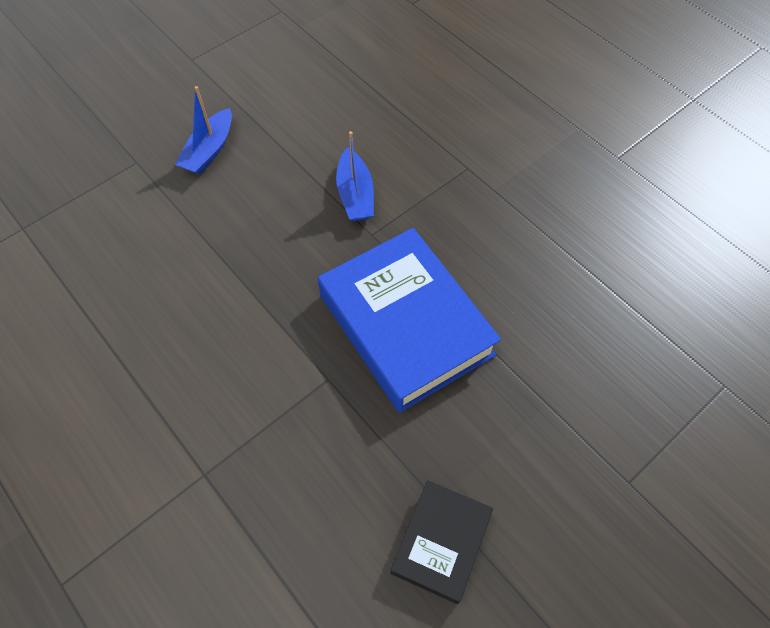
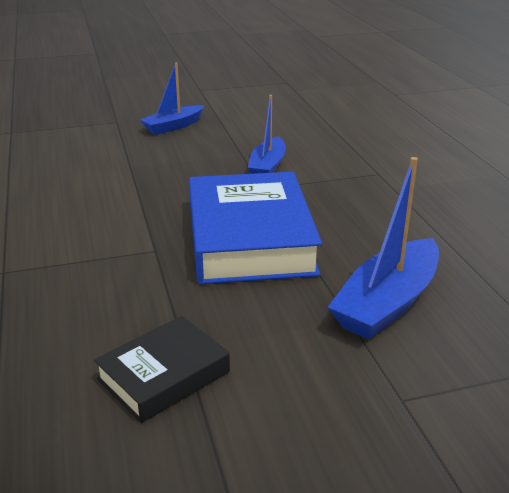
camera: 25 degrees right, 30 degrees down
none -> blue boat [328,157,439,340]

